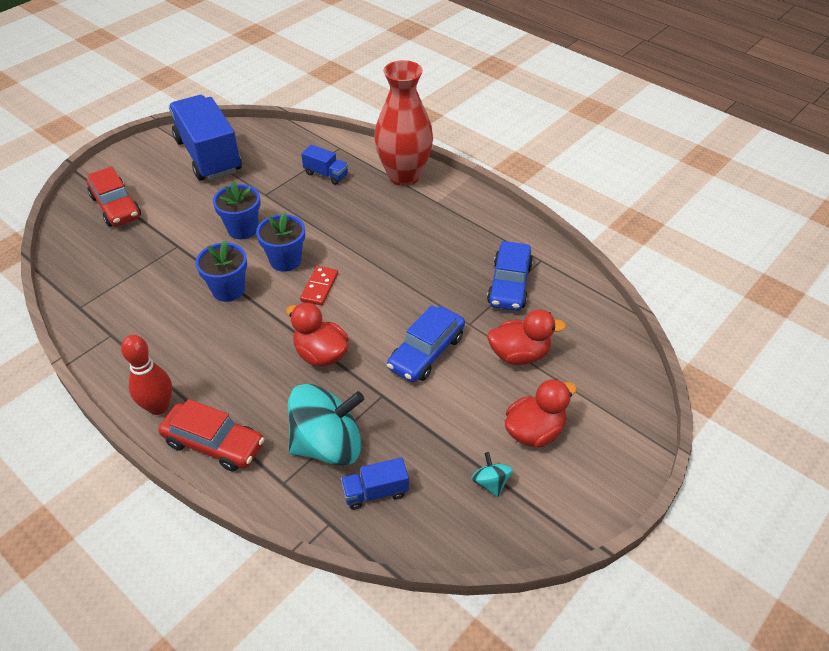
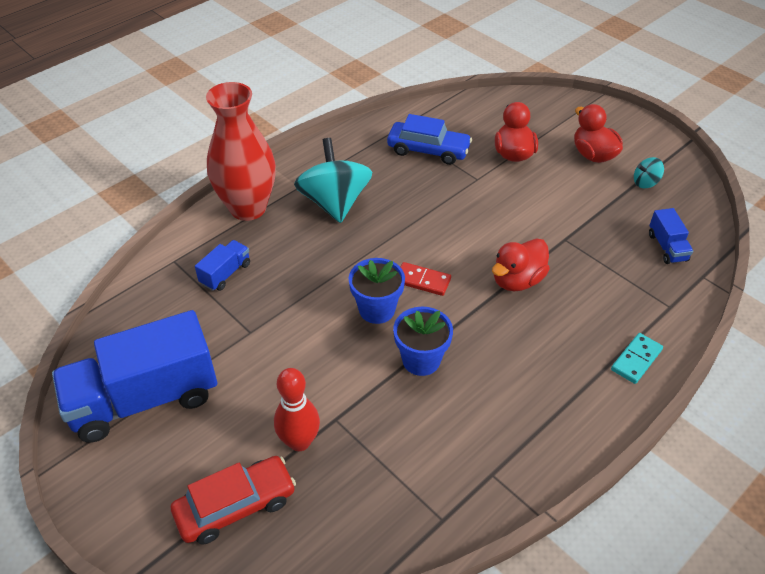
camera: 85 degrees left, 0 degrees up
red bowling pin [121,335,172,415] -> red bowling pin moved to [274,368,320,451]
red car [158,399,264,472] -> turquoise domino [611,333,663,384]
blue flower pot [213,181,261,239] -> none
turquoise spinning top [288,384,364,466] -> turquoise spinning top moved to [294,138,372,223]
blue car [387,305,465,382] -> none

